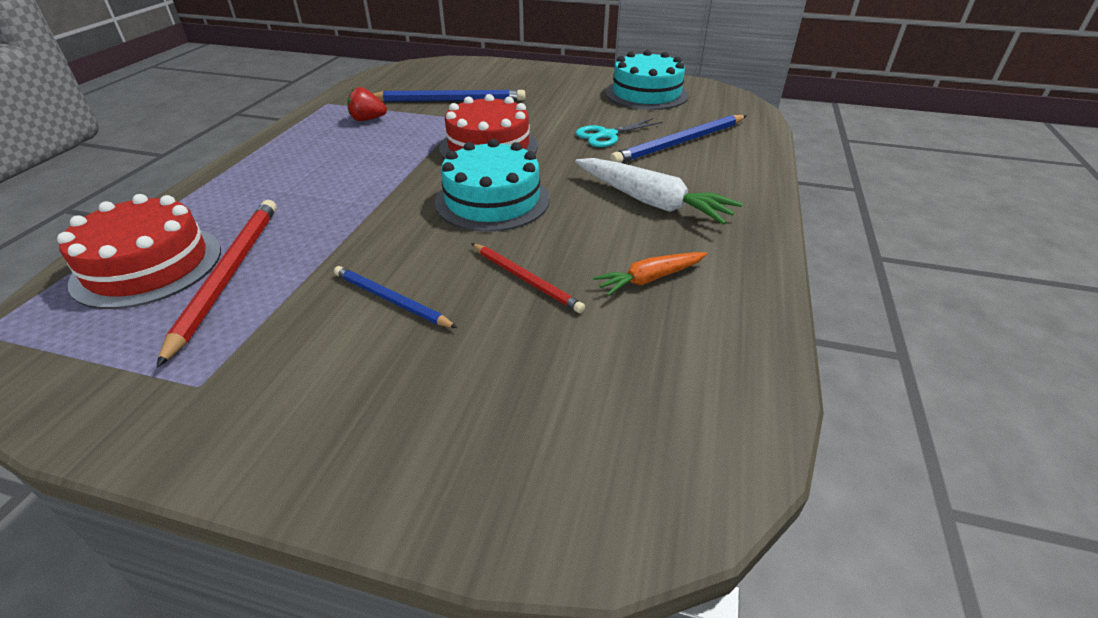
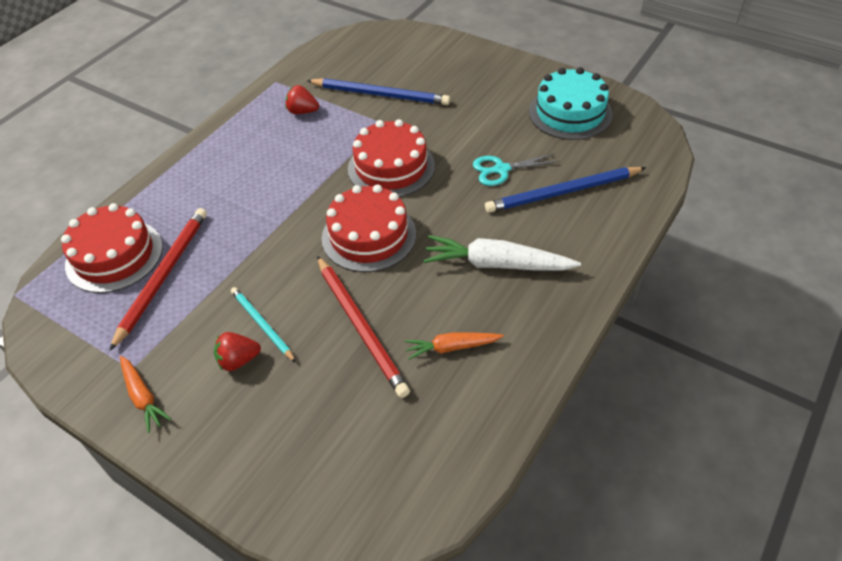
camera: 20 degrees right, 10 degrees up
blue pencil [334,266,457,328] -> turquoise pencil [231,287,296,362]
turquoise cake [435,139,550,232] -> red cake [322,185,416,272]
red pencil [471,243,585,313] -> red pencil [317,256,410,398], size x1.66
white carrot [575,158,743,225] -> white carrot turned 135 degrees clockwise [423,235,581,271]
none -> orange carrot [120,356,171,433]
none -> red strawberry [214,332,261,371]

